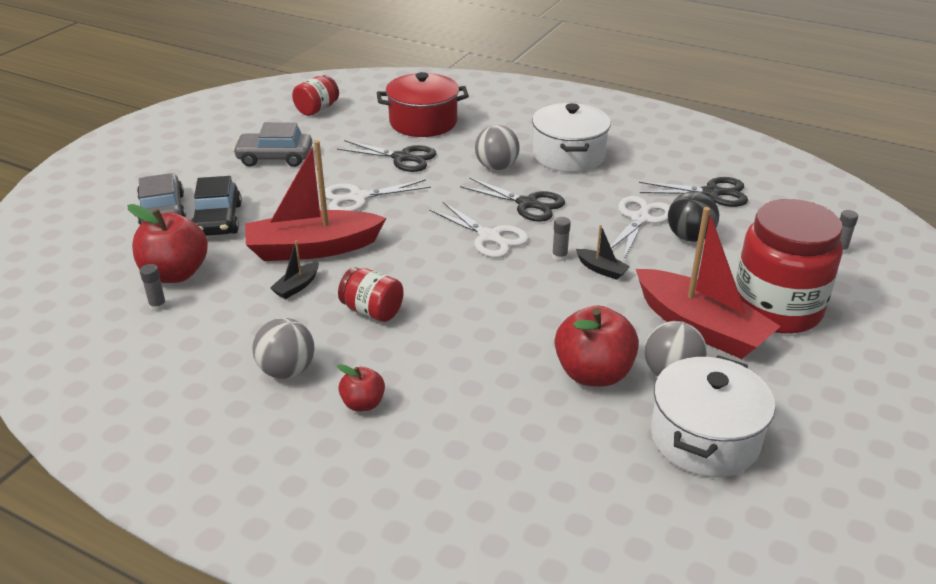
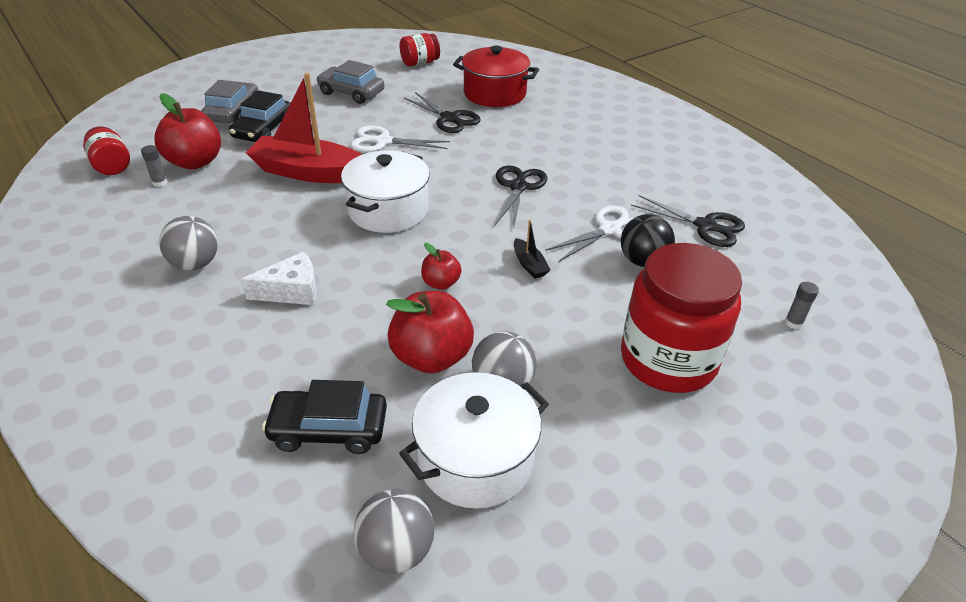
camera: 25 degrees right, 5 degrees up
black boat [270,240,319,299] -> none
red apple [337,364,385,412] -> red apple moved to [421,243,461,290]
red jar [338,267,404,322] -> red jar moved to [83,127,130,175]
white scissors [429,201,529,258] -> none
black scissors [460,177,565,222] -> black scissors turned 135 degrees counterclockwise [495,165,547,226]
grey ball [475,125,520,170] -> grey ball moved to [354,489,434,574]
white pot [532,103,611,172] -> white pot moved to [341,150,430,233]
grey glue stick [552,217,571,262] -> none
red boat [636,207,781,359] -> none
none -> white cheese [241,252,317,305]
none -> black car [262,380,387,454]

